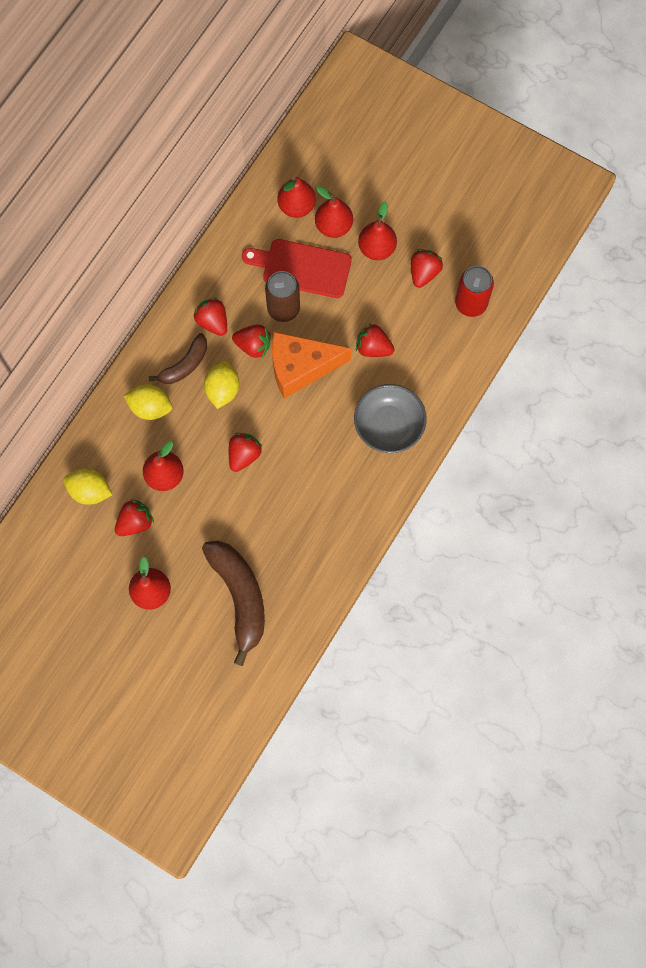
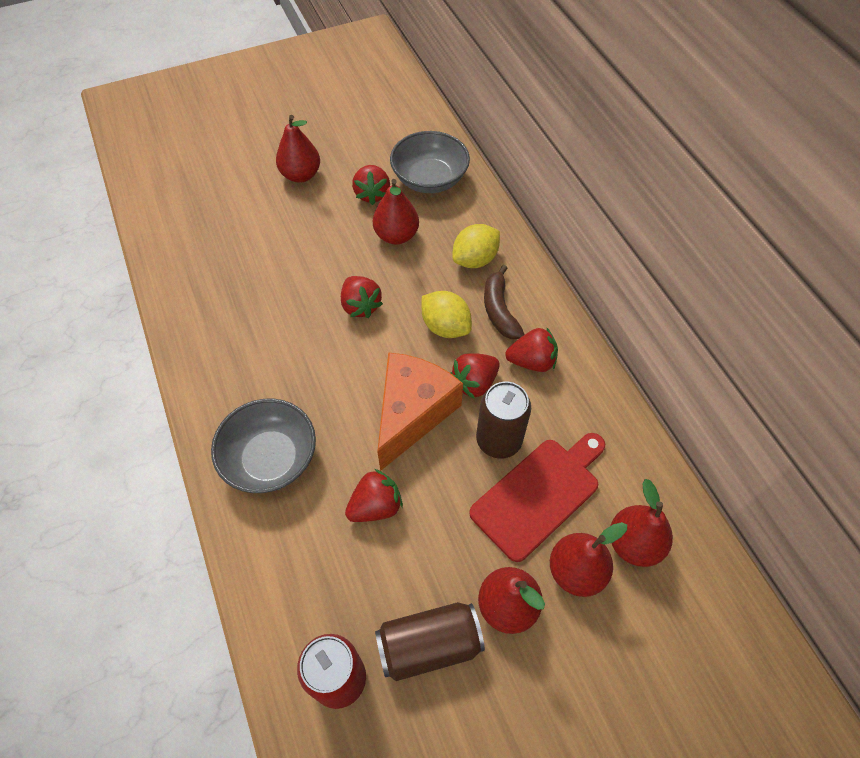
camera: 125 degrees right, 15 degrees down
yellow lemon [64,468,112,505] -> grey bowl [390,131,470,193]
brown banana [202,541,265,666] -> none
red strawberry [411,249,443,288] -> brown can [375,602,485,681]

